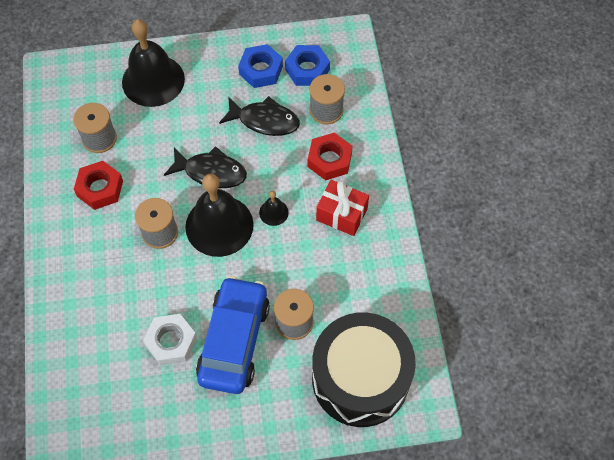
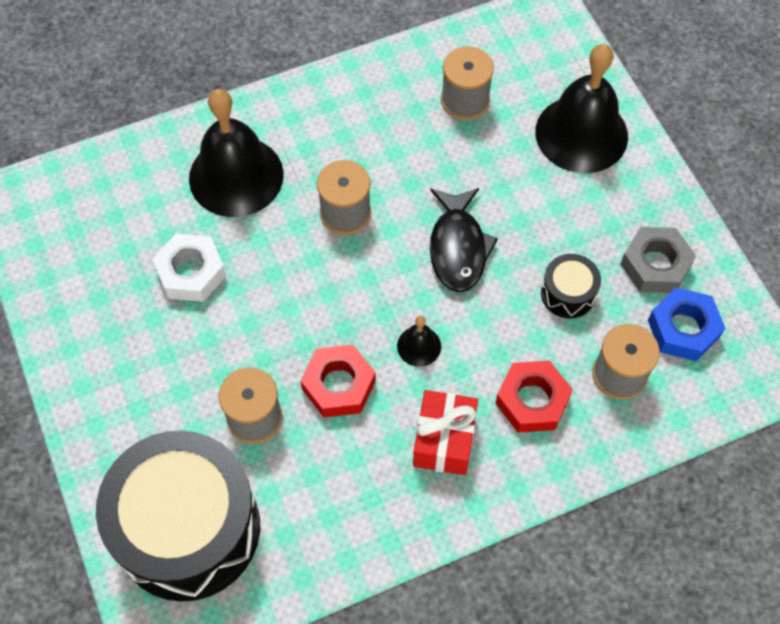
camera: 75 degrees right, 0 degrees up
red nut [74,161,123,210] -> red nut moved to [300,345,376,417]
black bell [185,173,254,257] -> black bell moved to [189,89,284,217]
blue car [196,276,270,394] -> none
black fish [219,96,300,136] -> black drum [541,254,601,318]
blue nut [238,44,283,88] -> grey nut [620,227,696,293]

